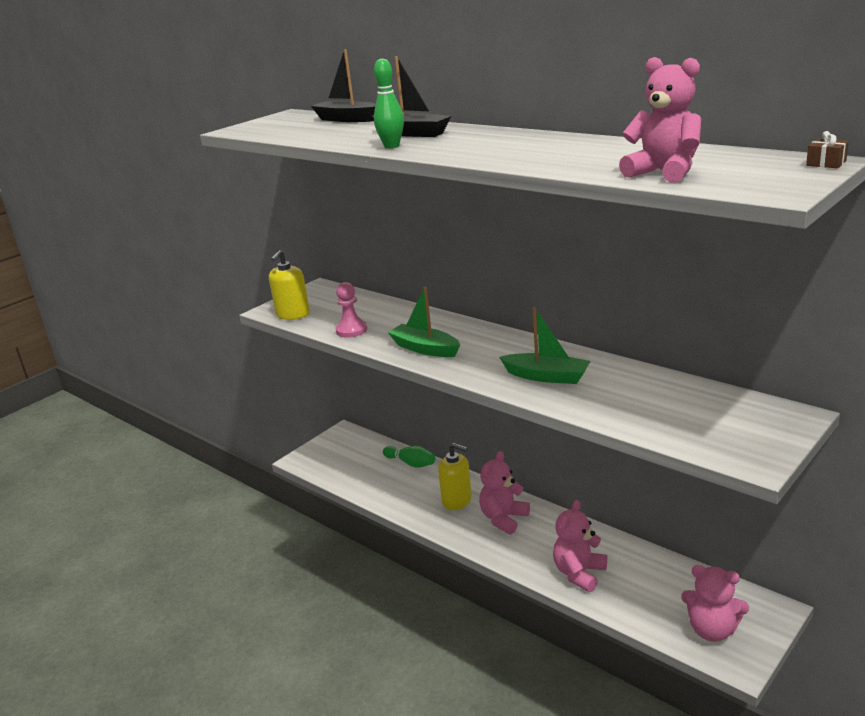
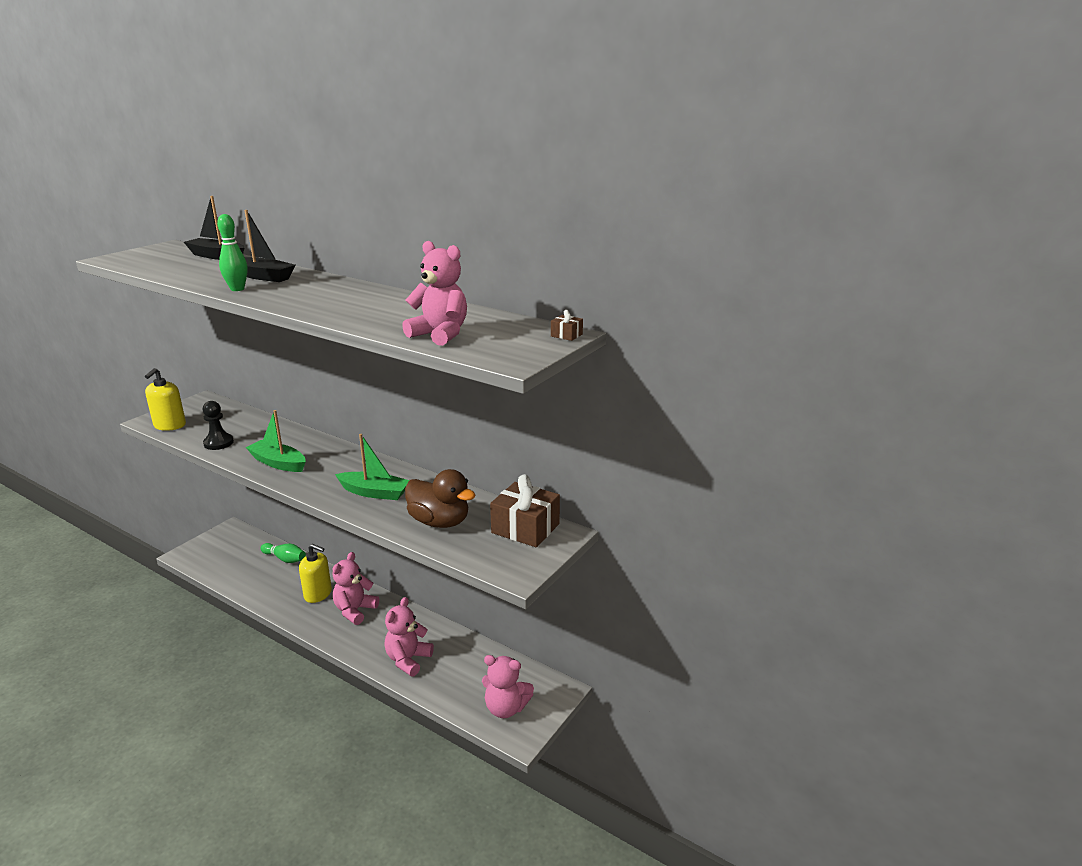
camera: 10 degrees left, 0 degrees up
pink pawn [336,282,367,338] -> black pawn [203,401,234,450]
none -> brown duck [405,469,476,528]
none -> brown gift [490,474,560,547]

